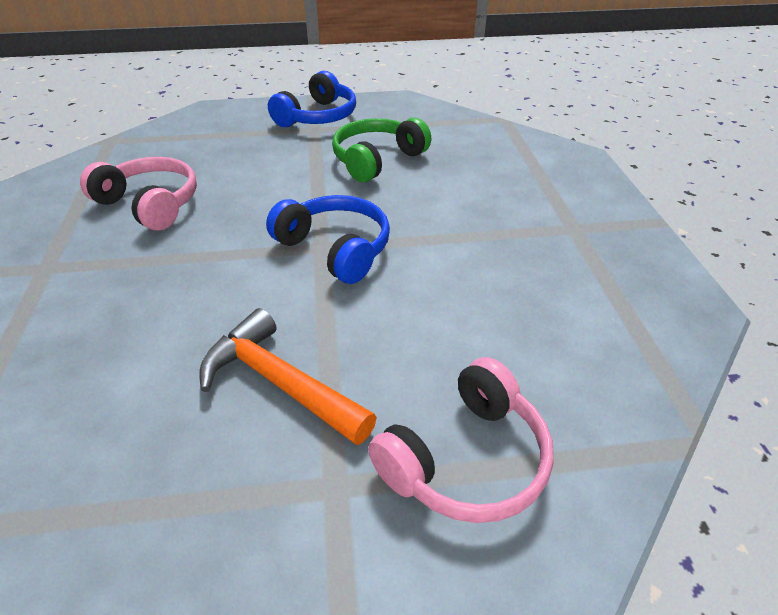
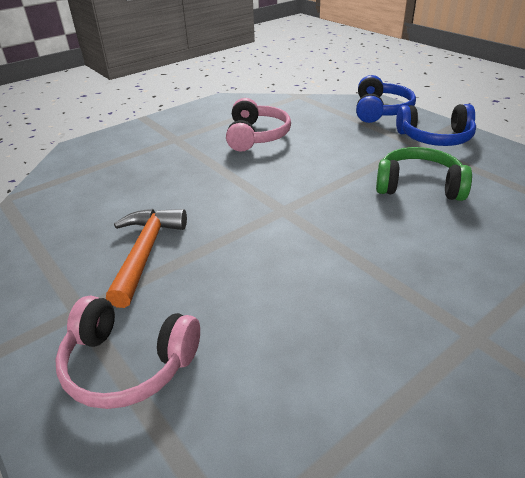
camera: 60 degrees right, 5 degrees down
blue headphones [266,195,390,284] -> blue headphones moved to [356,75,416,123]

